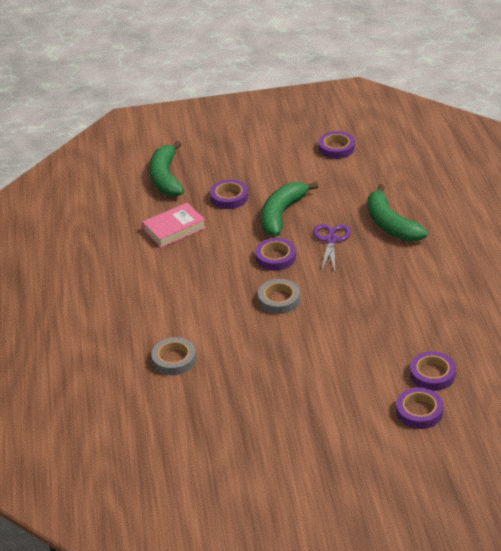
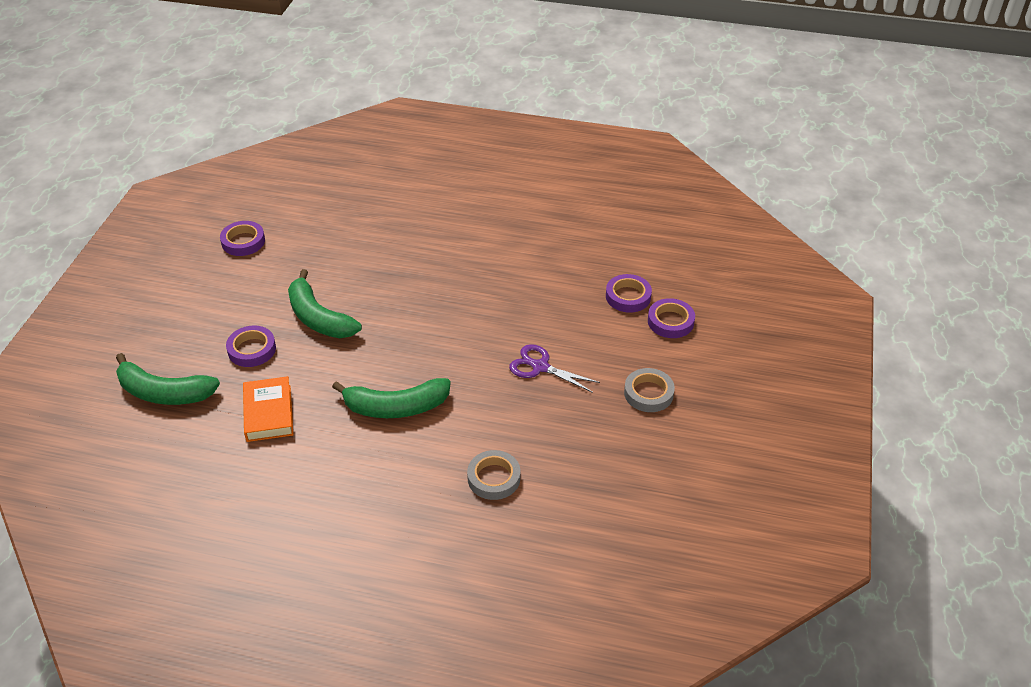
camera: 70 degrees left, 5 degrees up
pink book [142,203,206,248] -> orange book [243,376,293,442]
purple tape [255,238,296,271] -> none
grey tape [258,279,300,314] -> grey tape moved to [624,368,675,412]
purple scissors [313,224,351,272] -> purple scissors moved to [509,344,600,393]
green banana [368,184,428,242] -> green banana moved to [332,378,451,418]

